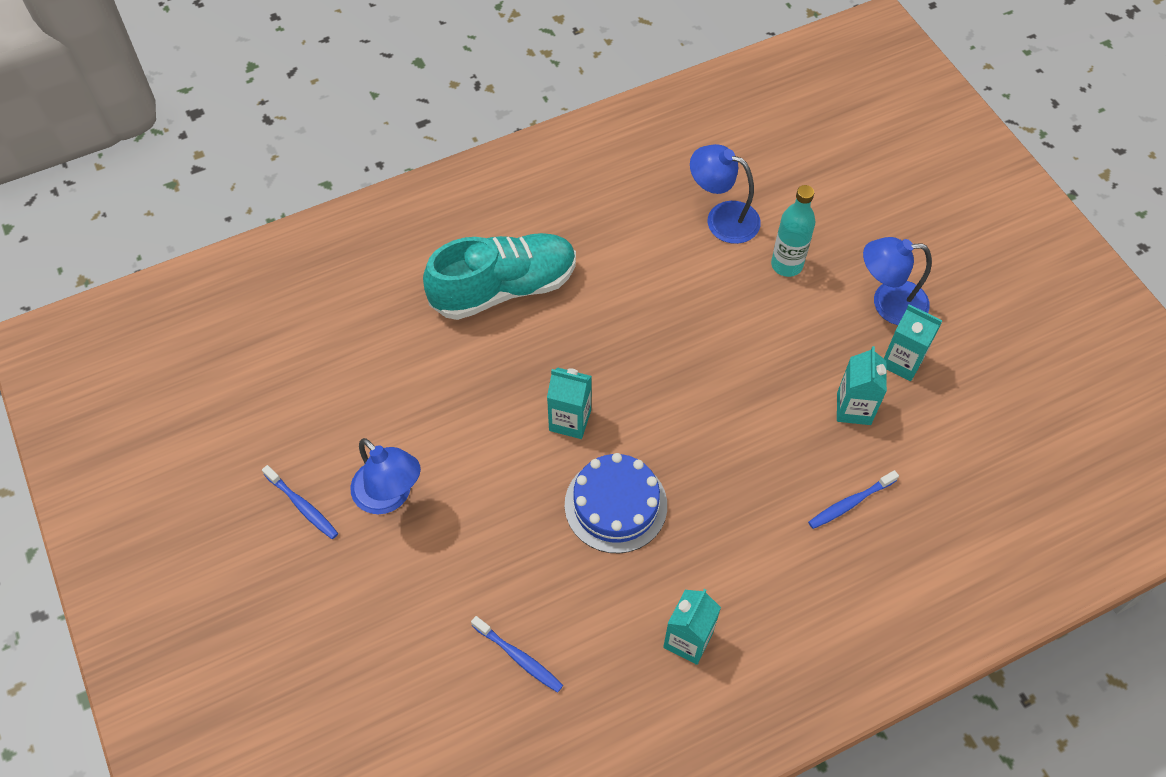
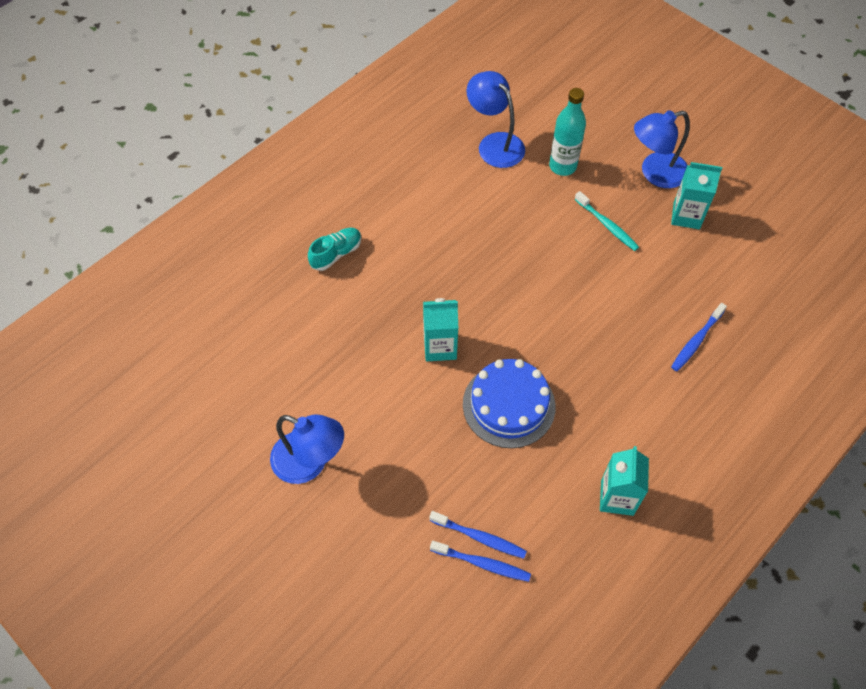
camera: 20 degrees left, 0 degrees up
blue toothbrush [262,465,338,539] -> blue toothbrush moved to [429,511,527,559]
turquoise shoe [423,233,576,320] -> turquoise shoe [308,228,361,271], size x0.44
blue lamp [690,144,761,244] -> blue lamp turned 45 degrees clockwise [466,71,525,168]
turquoise carton [837,346,887,425] -> none
none -> turquoise toothbrush [575,191,639,251]

